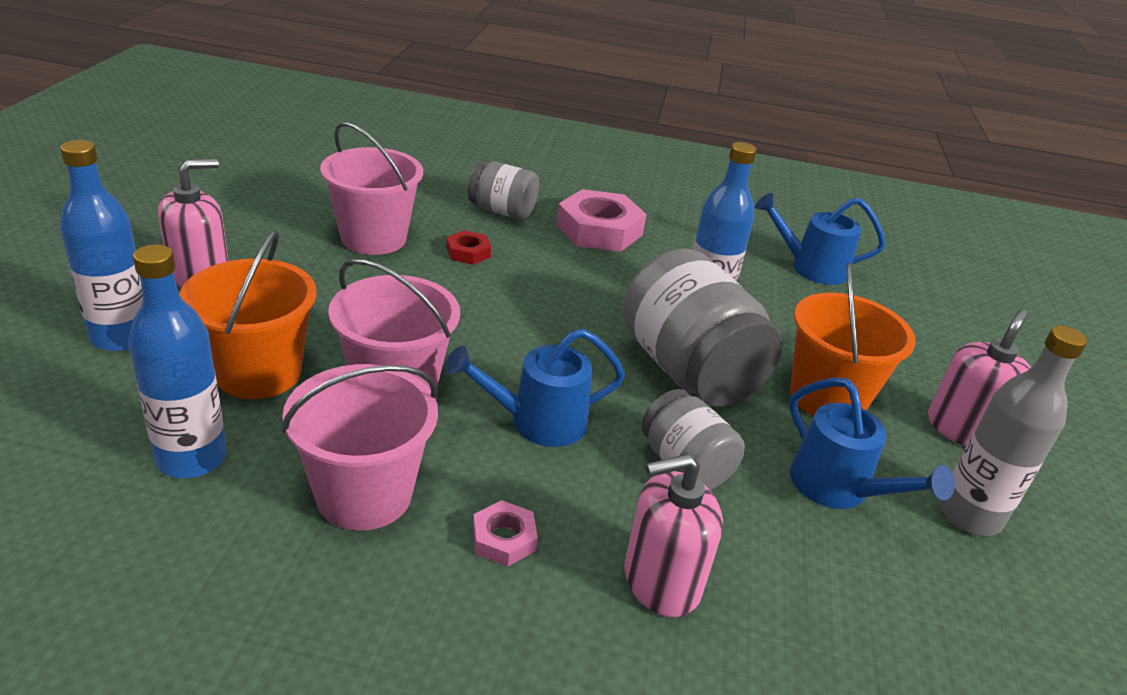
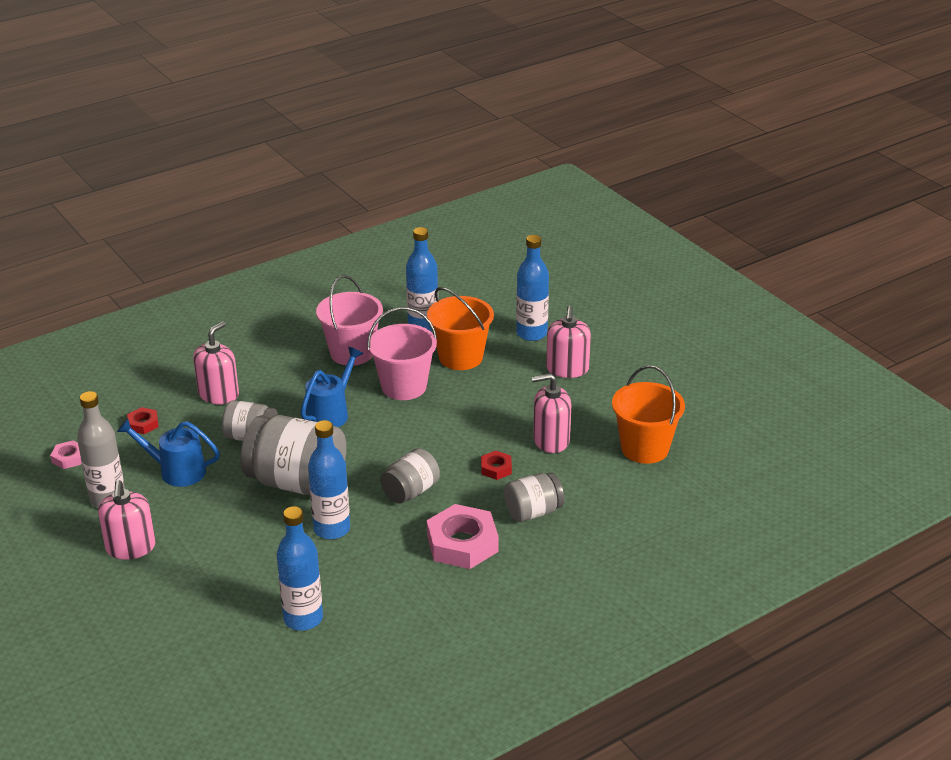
camera: 140 degrees right, 0 degrees up
pink bucket [320,122,423,255] -> pink soap dispenser [532,373,571,453]
pink nut [473,500,538,567] -> pink nut moved to [50,440,82,469]
blue watering can [755,193,886,285] -> blue bottle [277,506,323,631]
orange bucket [790,263,916,417] -> orange bucket moved to [612,365,685,464]
none -> red nut [127,407,159,434]
none -> grey jar [380,448,440,503]

